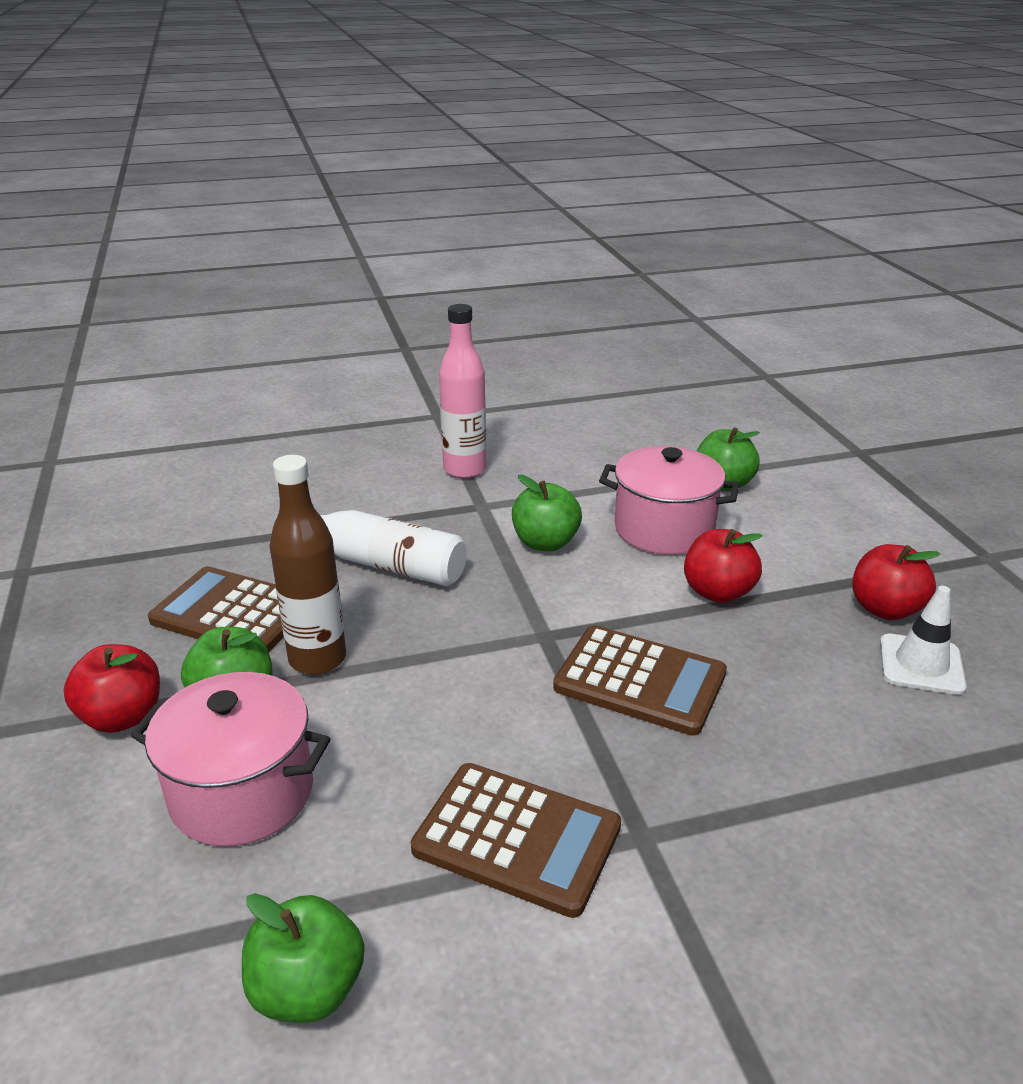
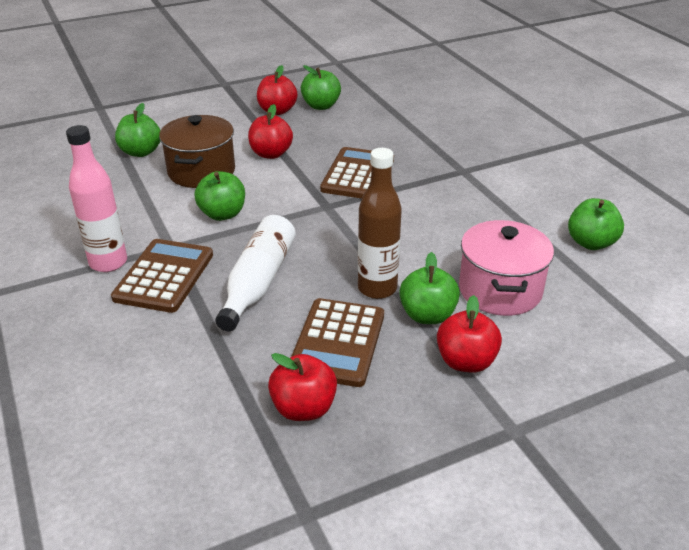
camera: 100 degrees left, 5 degrees up
brown calculator [411,763,621,918] -> brown calculator moved to [111,239,213,313]
pink pot [599,446,739,555] -> brown pot [159,115,235,188]
white traffic cone [880,586,967,695] -> green apple [301,65,341,110]
none -> red apple [268,353,337,421]

